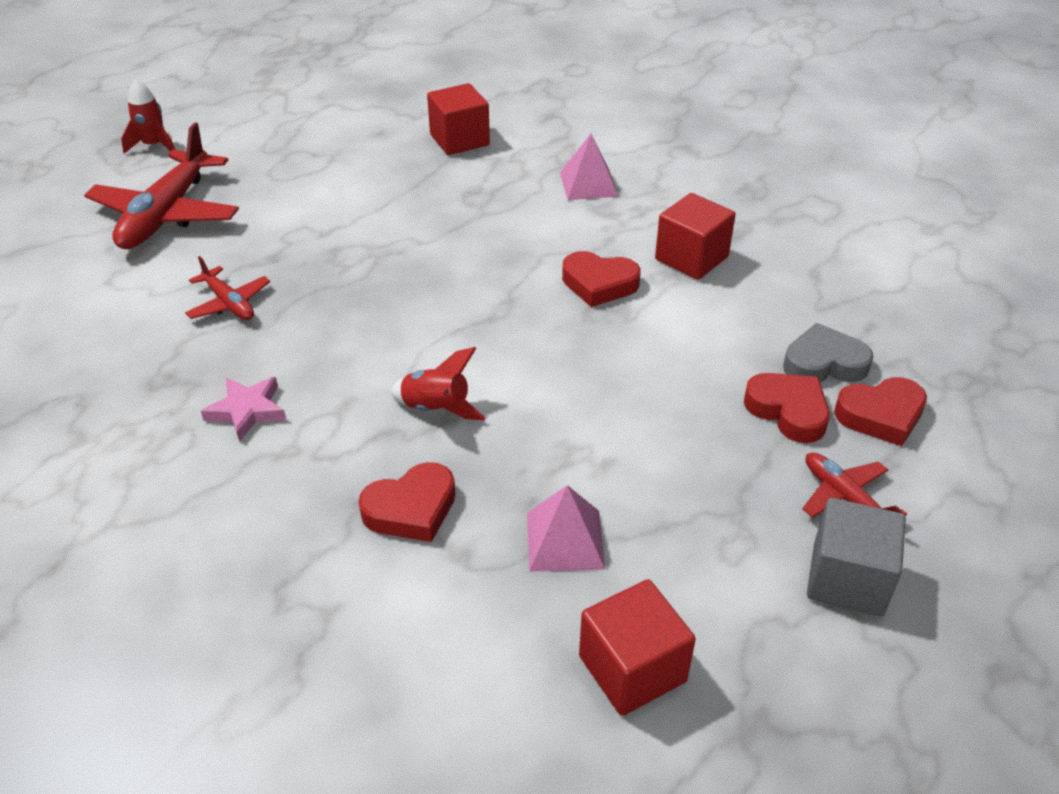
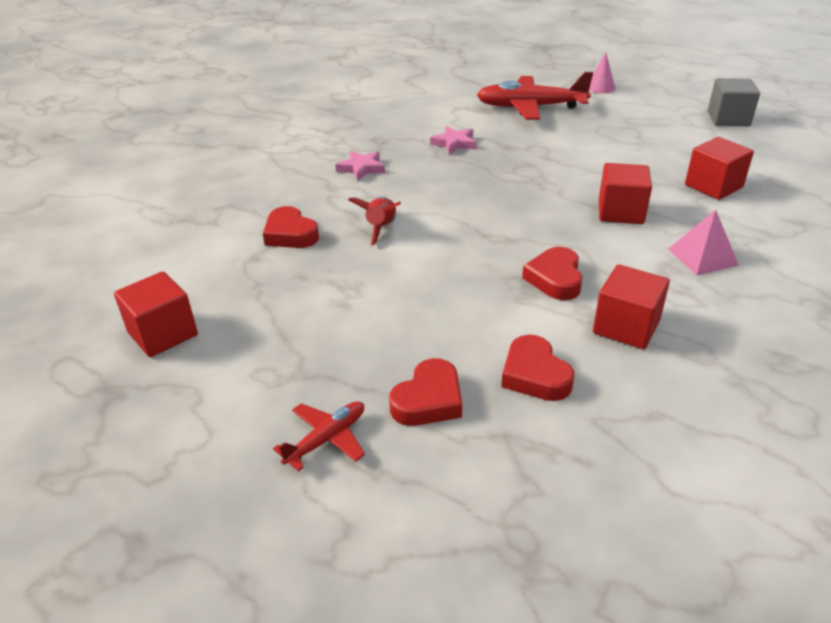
camera: 80 degrees right, 5 degrees down
red rocket [121,79,175,153] -> pink cone [589,52,615,93]
red plane [185,256,270,320] -> pink star [430,126,476,155]
pink pyramid [527,485,605,572] -> none
grey heart [783,323,874,383] -> none
grey cube [807,498,906,616] -> grey cube moved to [708,78,760,126]
red heart [834,377,927,446] -> red heart moved to [501,335,574,401]
none -> red cube [599,163,652,224]

